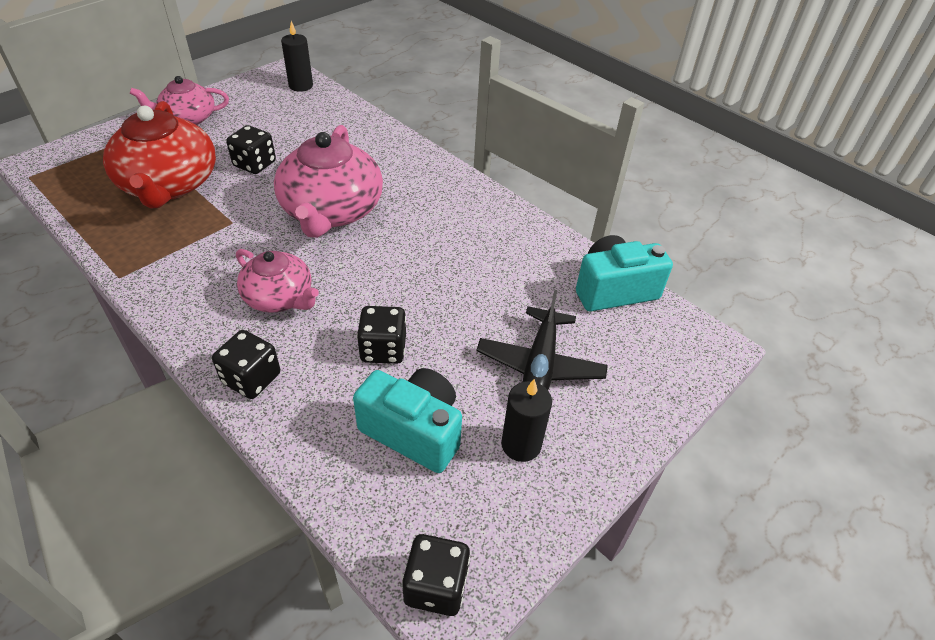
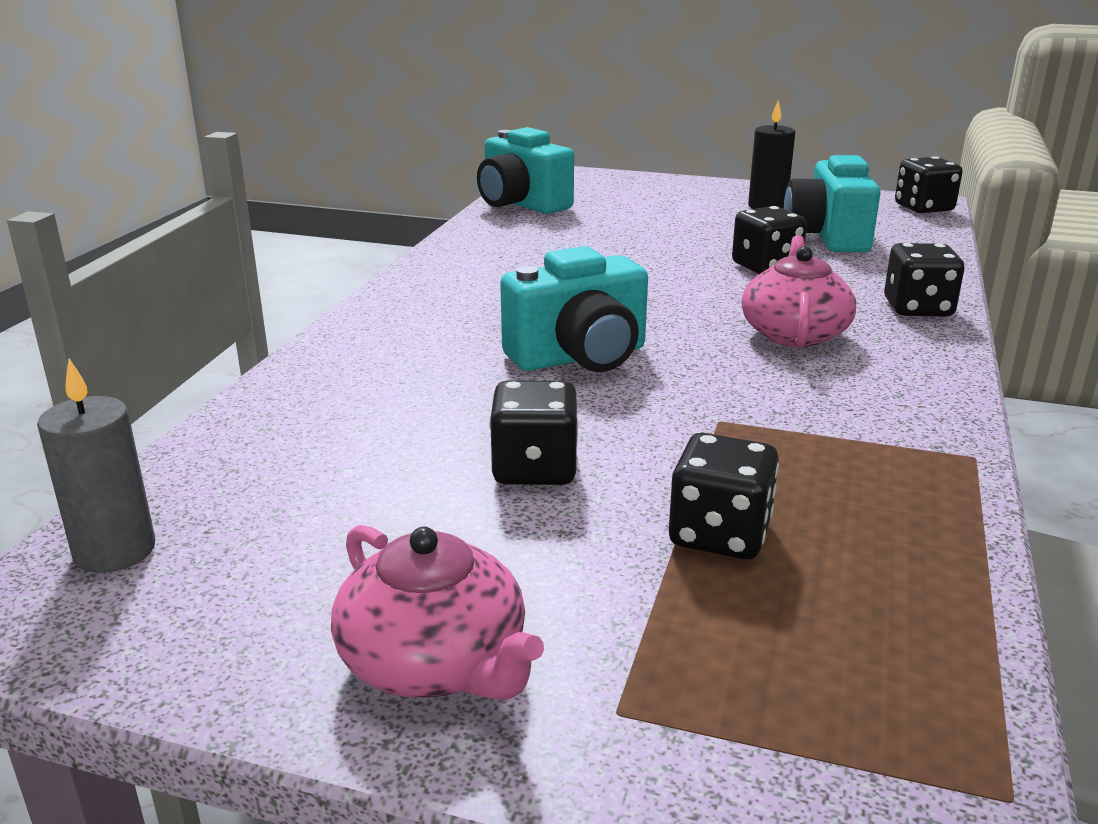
camera: 115 degrees left, 20 degrees down
red teapot [103,101,216,208] -> black dice [669,433,779,559]
pink teapot [274,125,383,238] -> turquoise camera [500,246,648,372]
black candle [281,21,313,92] -> grey candle [37,359,156,573]
black plane [477,290,608,390] -> none

